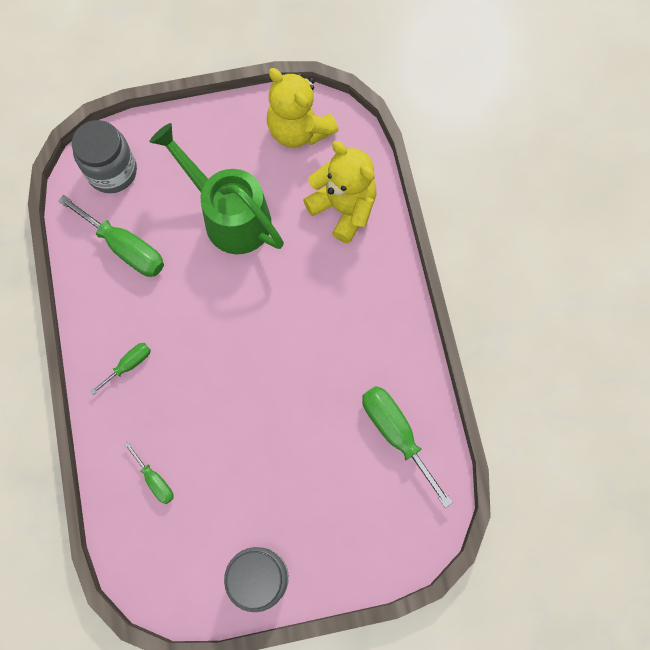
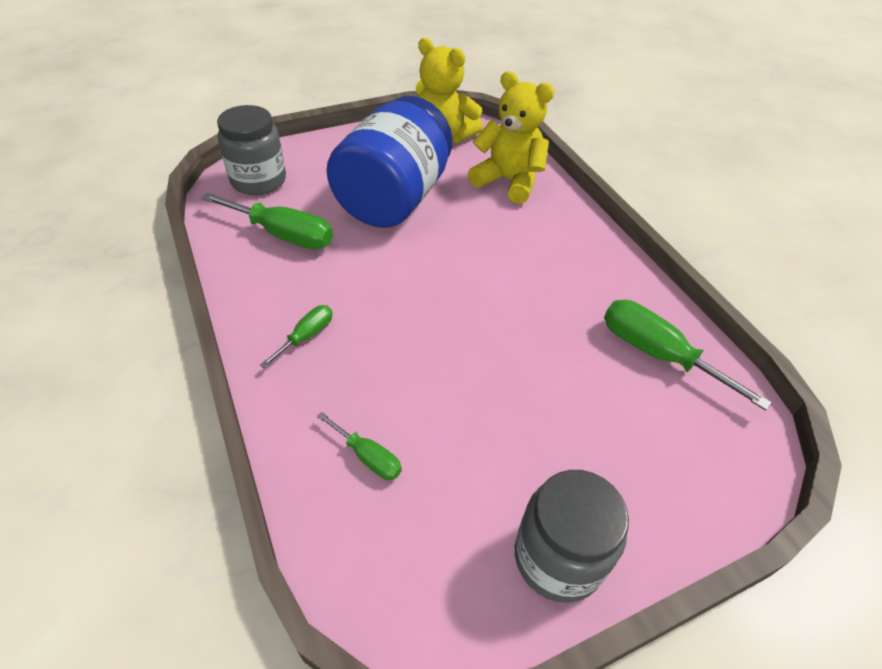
camera: 15 degrees left, 25 degrees down
green watering can [149,123,284,254] -> blue jar [326,96,453,228]

